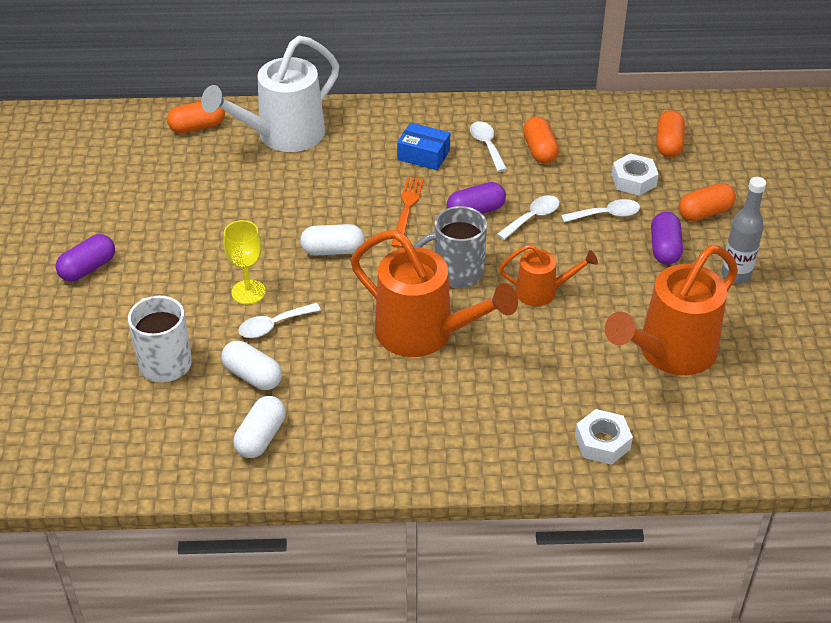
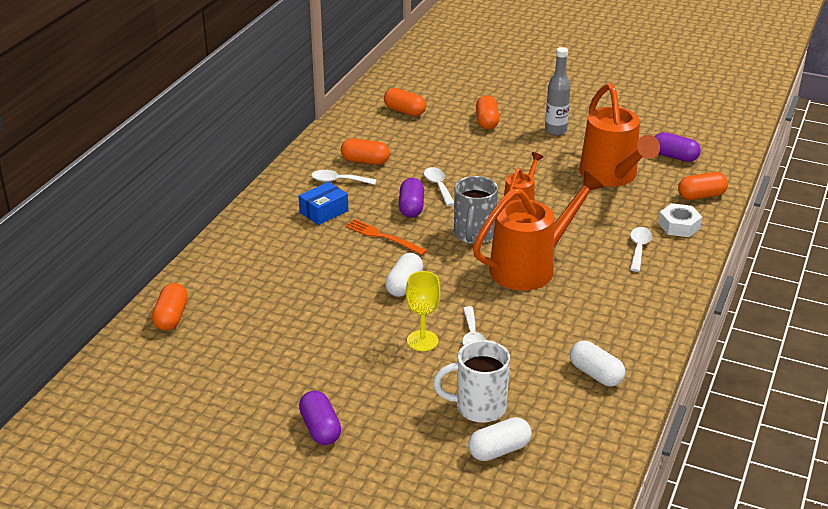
camera: 65 degrees left, 10 degrees down
white watering can [201,36,339,152] -> none
white capsule [221,341,282,390] -> white capsule moved to [468,417,532,461]
white spoon [561,199,640,222] -> white spoon moved to [630,227,652,272]
white nut [612,153,659,196] -> none
purple capsule [651,212,683,265] -> purple capsule moved to [655,132,701,162]
none -> orange capsule [678,172,728,200]

